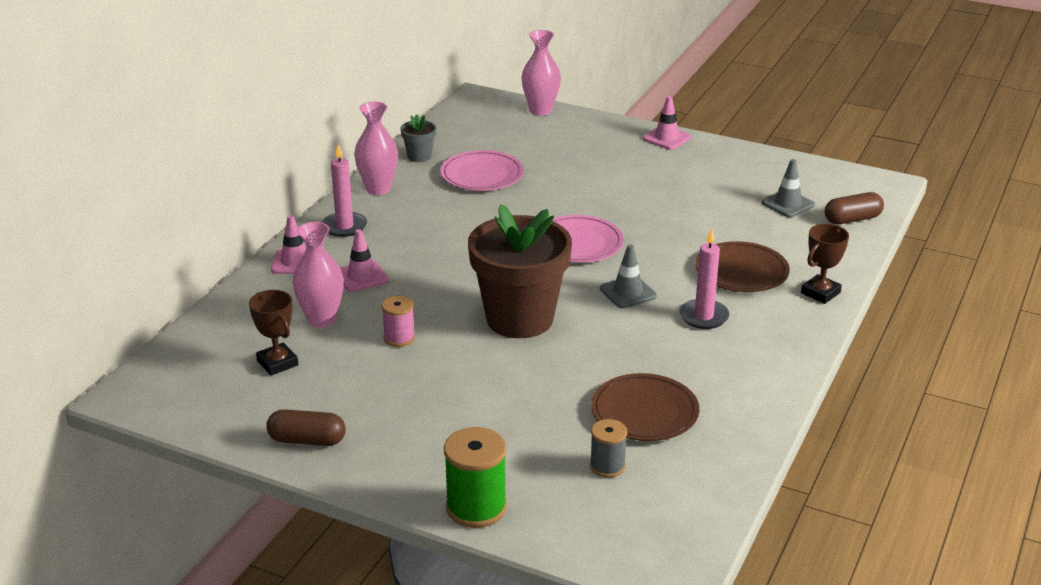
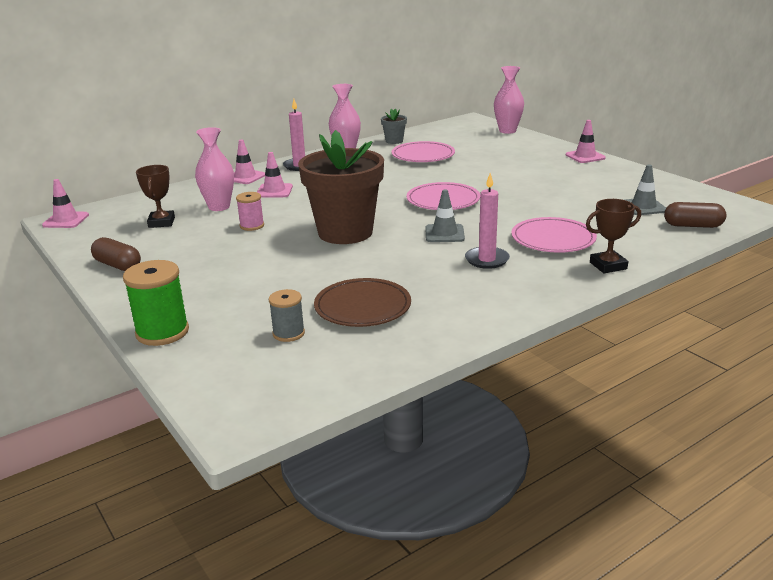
camera: 30 degrees right, 5 degrees down
brown plate [695,241,790,292] -> pink plate [512,217,597,253]
none -> pink traffic cone [42,179,89,228]

